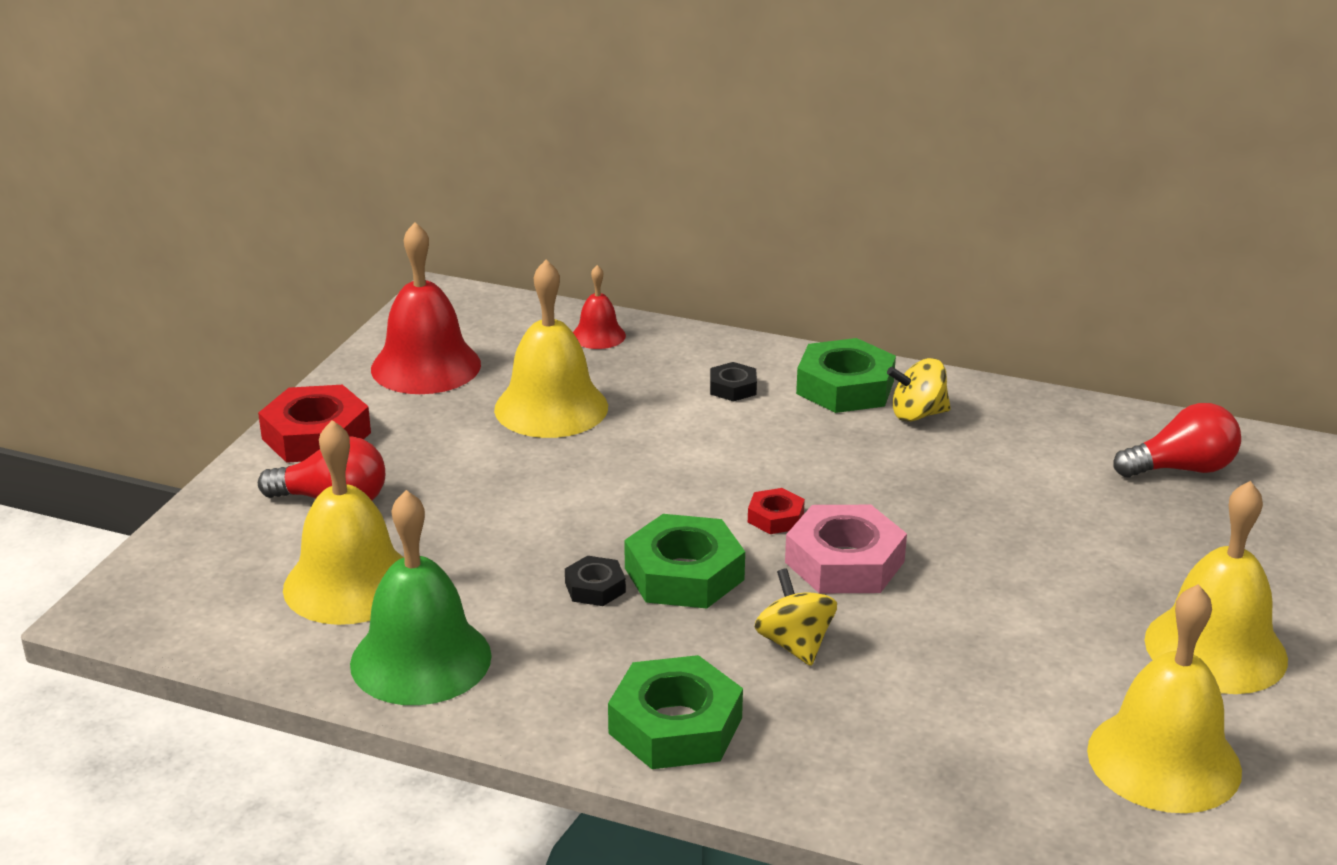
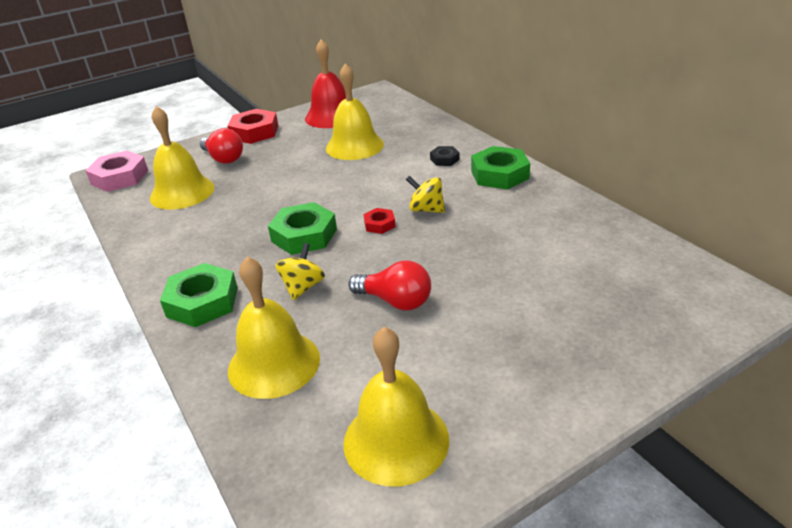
camera: 40 degrees right, 5 degrees up
green bell [350,490,492,705] -> none
black nut [565,556,626,606] -> none
red bell [573,265,626,349] -> none
pink nut [785,505,907,593] -> pink nut moved to [85,151,148,192]
yellow spinning top [887,358,951,422] -> yellow spinning top moved to [406,176,445,213]
red light bulb [1113,403,1241,477] -> red light bulb moved to [348,260,431,310]
yellow bell [1144,481,1288,694] -> yellow bell moved to [228,256,320,399]

